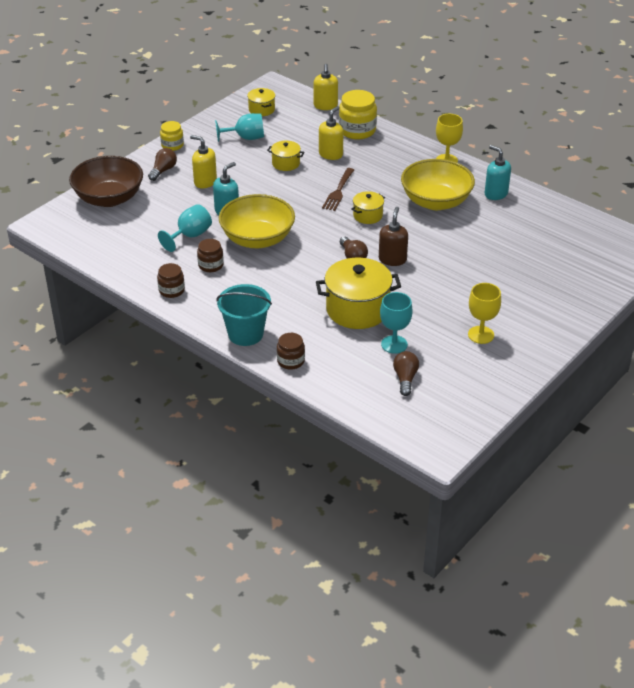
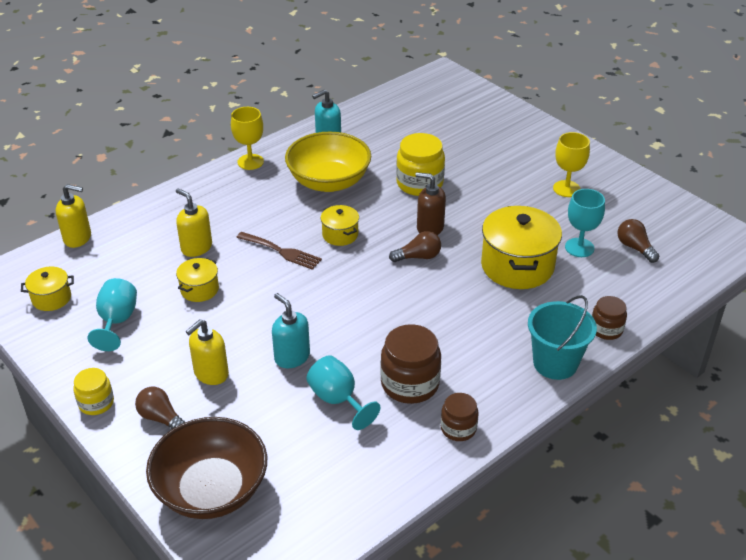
camera: 80 degrees left, 0 degrees up
brown jar [197,239,224,272] -> brown jar [380,324,441,404], size x1.69
yellow bowl [219,194,295,248] -> none
yellow jar [339,90,377,140] -> yellow jar moved to [396,133,445,196]
brown light bulb [393,351,419,396] -> brown light bulb turned 45 degrees clockwise [618,219,659,263]

